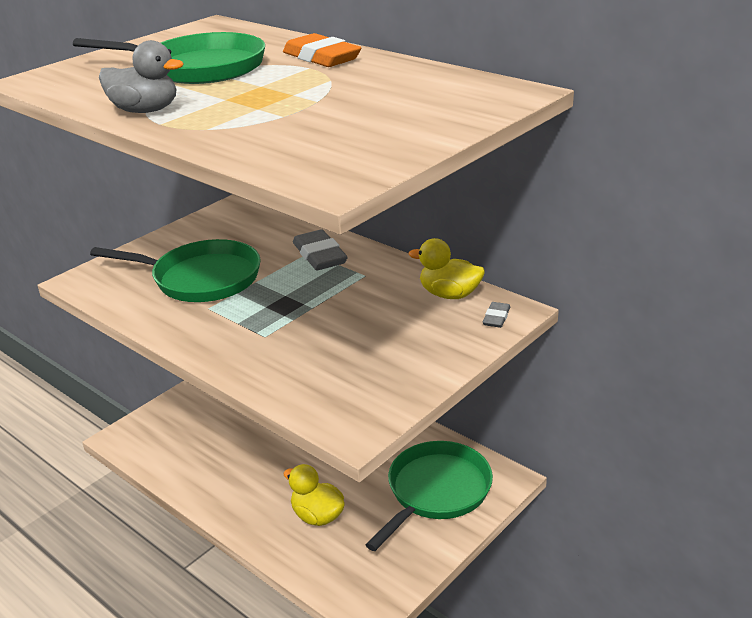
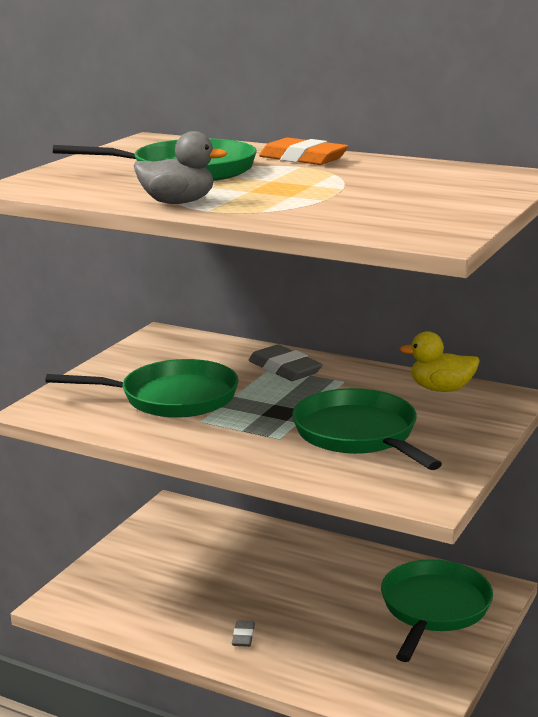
camera: 15 degrees left, 10 degrees down
yellow duck [283,464,345,526] -> none
grey eraser [483,302,510,328] -> grey eraser moved to [232,620,255,647]
none -> green pan [292,388,442,470]

